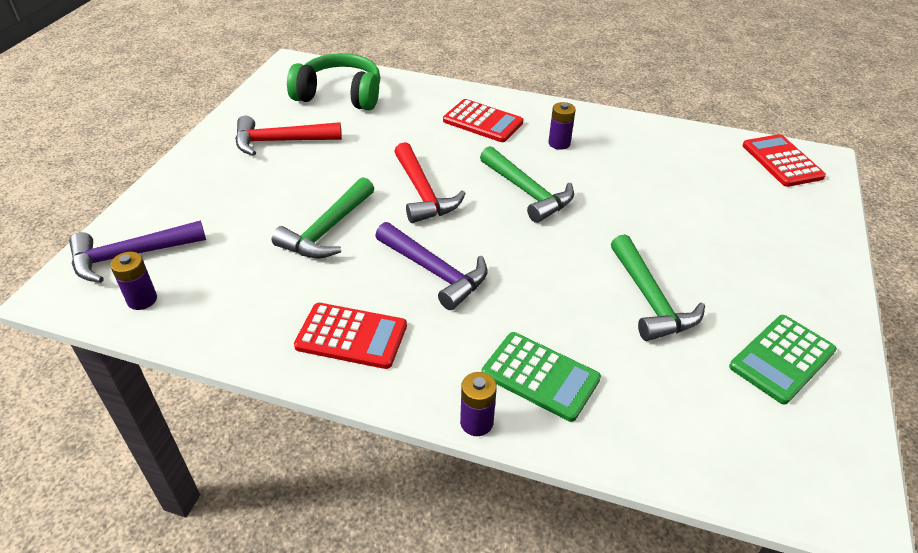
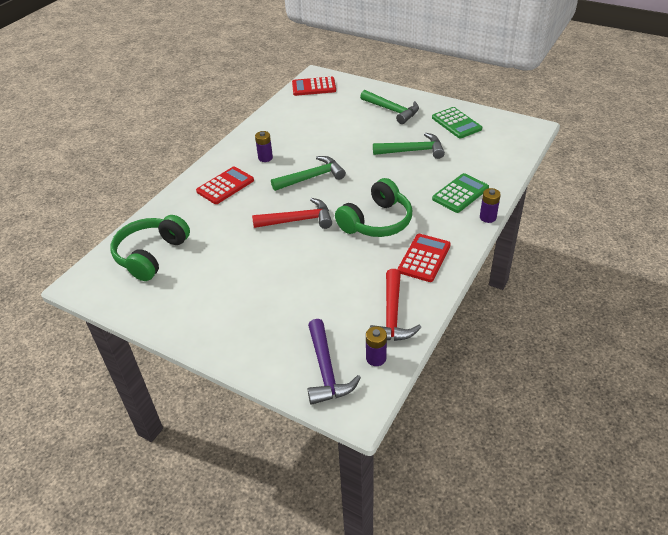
camera: 75 degrees left, 0 degrees up
red hammer [235,116,342,156] -> red hammer moved to [370,269,421,341]
green hammer [272,177,374,259] -> green hammer moved to [360,90,419,124]
purple hammer [375,222,487,310] -> green headphones [335,178,412,237]

